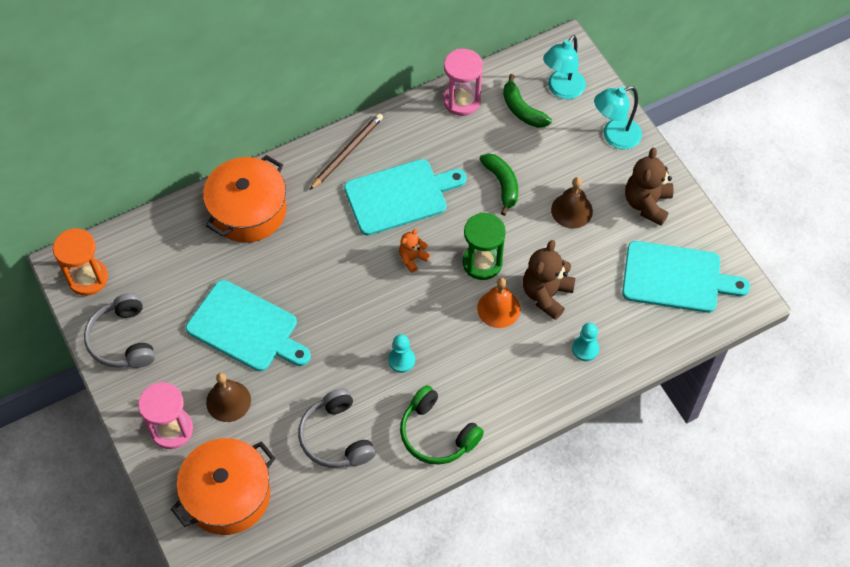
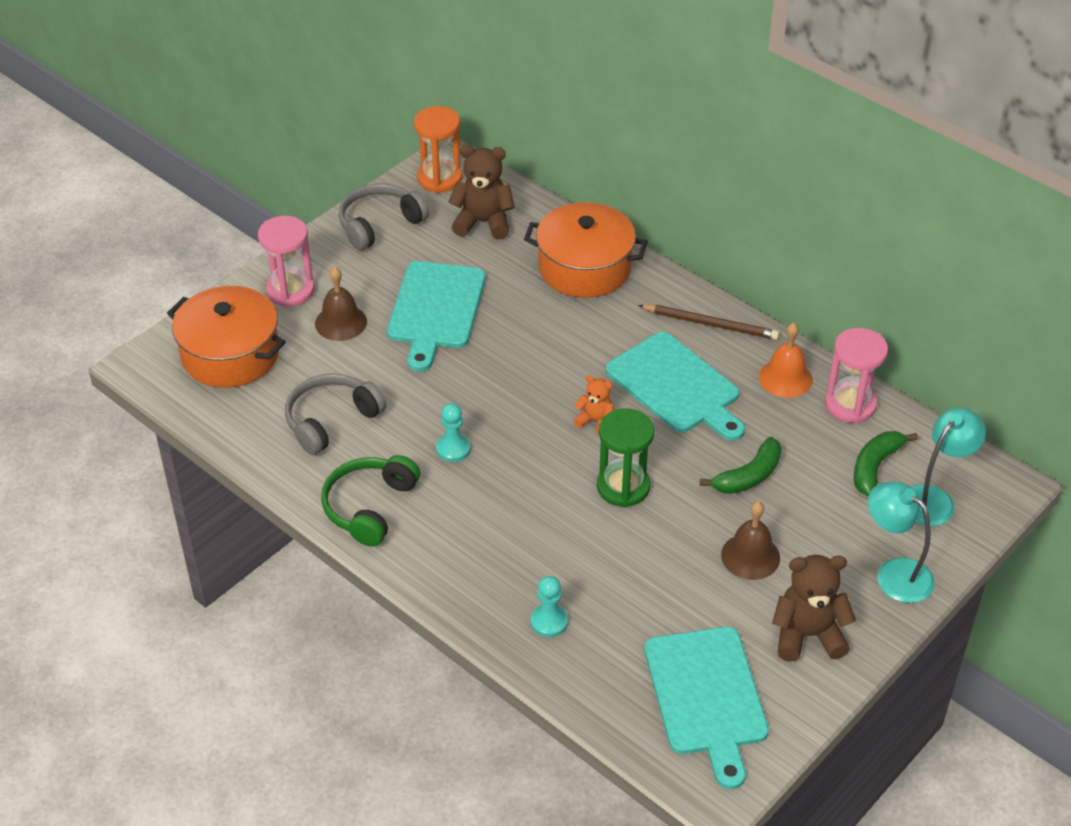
camera: 70 degrees right, 15 degrees down
orange bell [477,278,520,328] -> orange bell moved to [759,323,813,398]
brown teddy bear [523,240,575,320] -> brown teddy bear moved to [449,145,515,239]
turquoise lamp [543,35,586,99] -> turquoise lamp turned 120 degrees clockwise [911,408,986,526]

